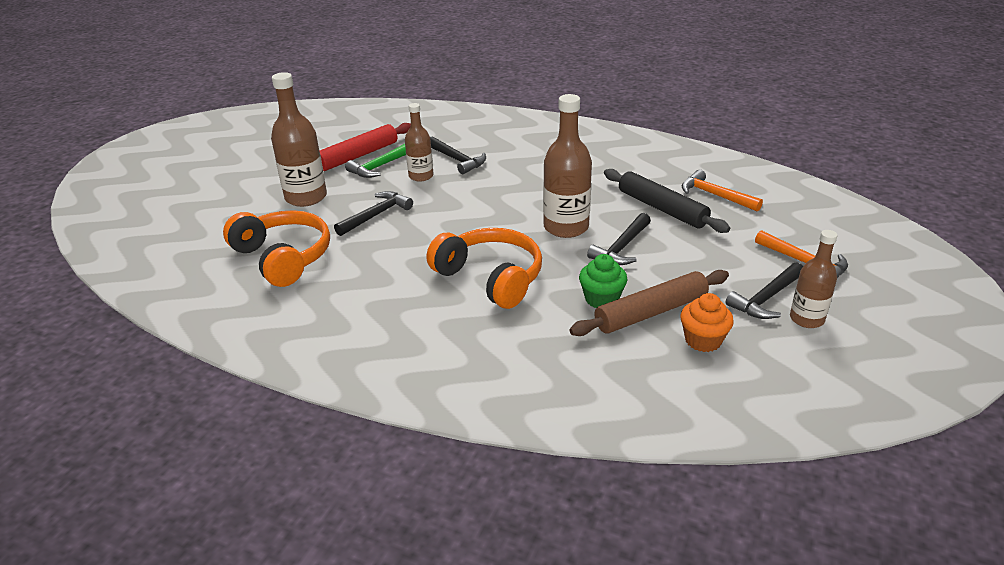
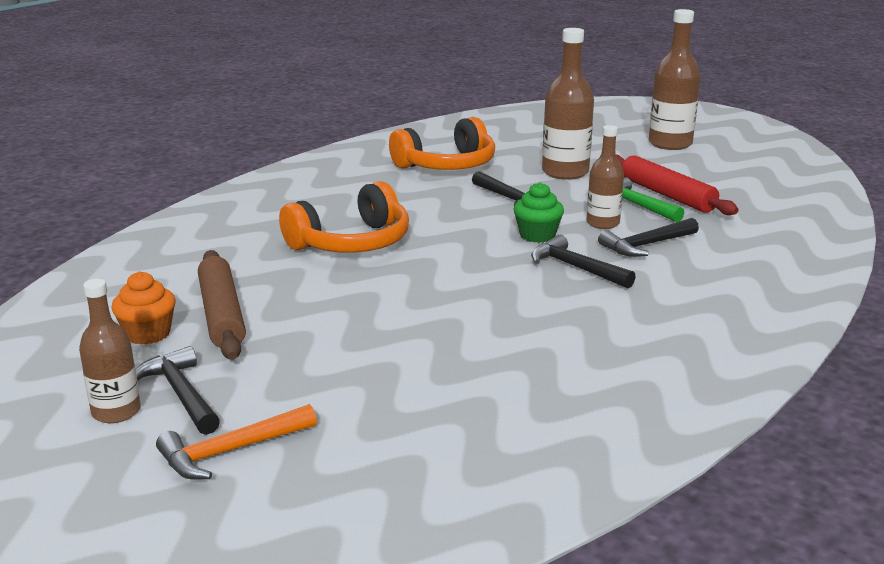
camera: 100 degrees right, 10 degrees down
brown bottle [543,94,592,238] -> brown bottle moved to [649,9,701,150]
green cupcake [579,254,627,308] -> green cupcake moved to [514,182,564,243]
black hammer [587,213,651,265] -> black hammer moved to [531,235,636,288]
black rolling pin [604,169,730,233] -> none
orange hammer [682,170,763,212] -> none

